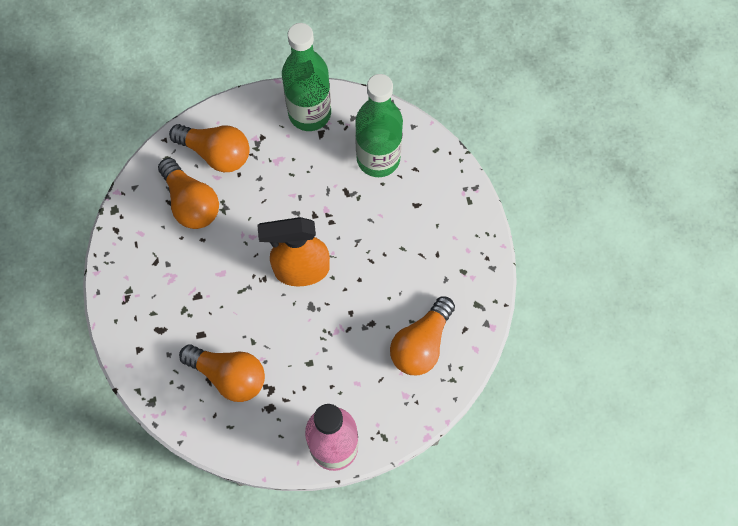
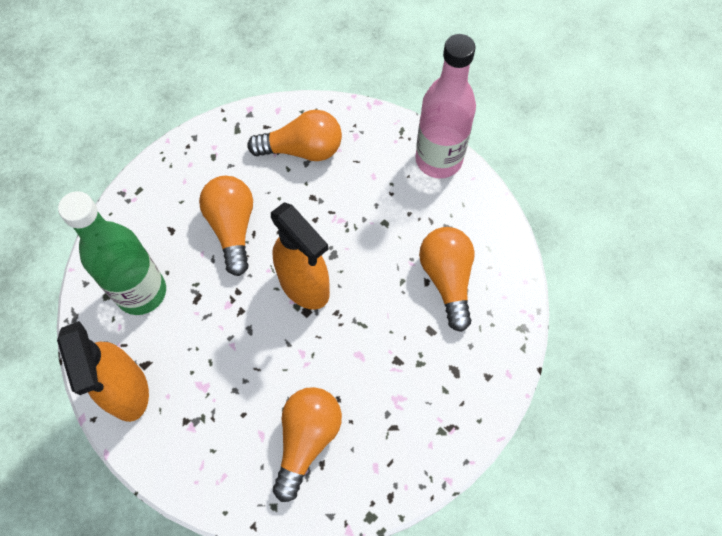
camera: 125 degrees left, 5 degrees down
orange light bulb [169,124,250,172] -> orange light bulb moved to [199,176,253,276]
green bottle [282,23,331,131] -> orange spray bottle [57,321,149,422]

